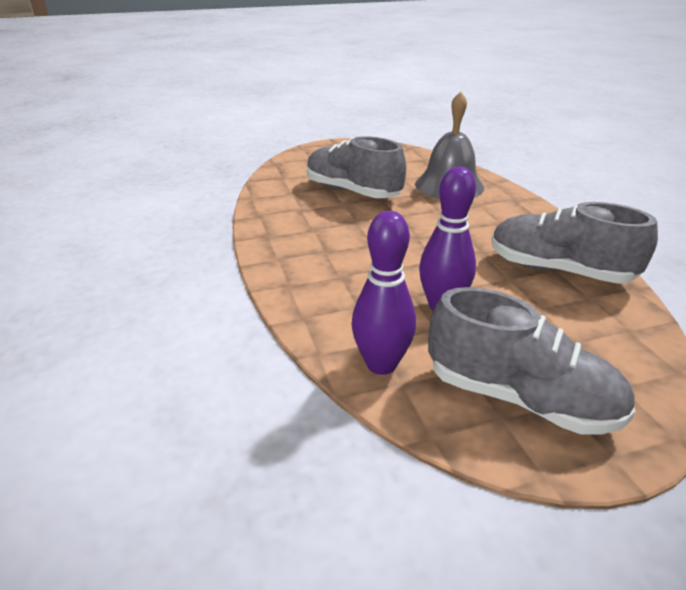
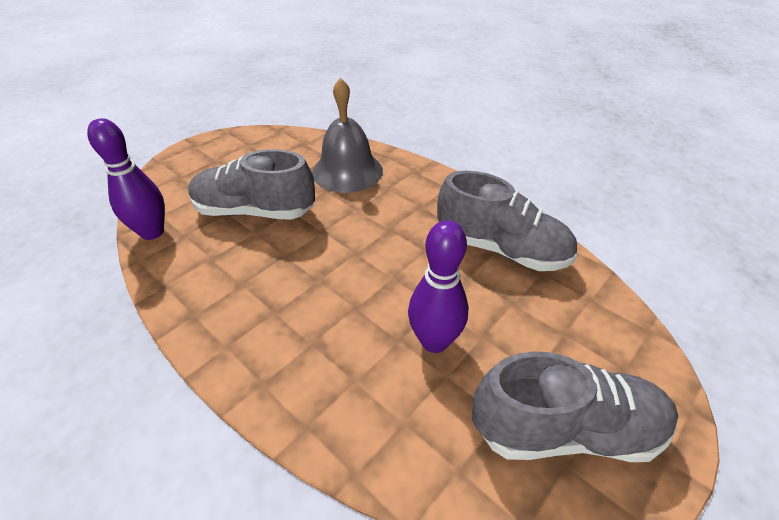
camera: 30 degrees left, 10 degrees up
purple bowling pin [352,211,416,375] -> purple bowling pin moved to [87,118,165,240]
grey shoe [491,202,658,284] -> grey shoe turned 150 degrees counterclockwise [437,171,577,271]

